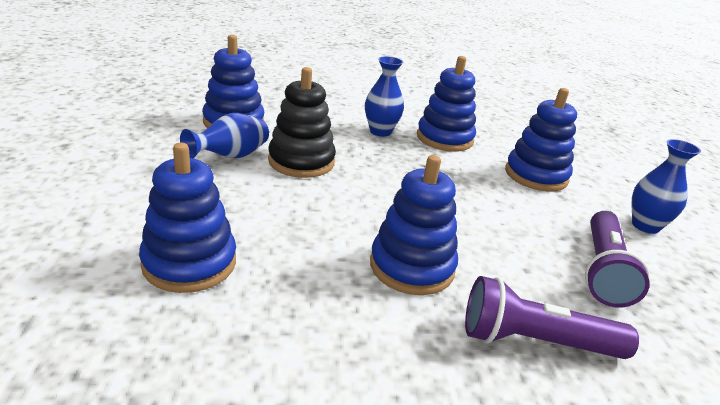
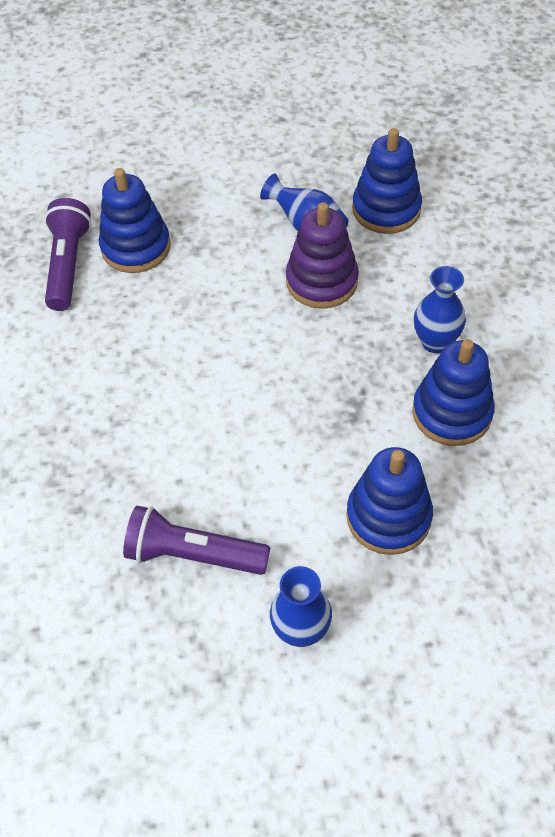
camera: 90 degrees right, 25 degrees up
black stacking toy [268,67,336,178] -> purple stacking toy [286,202,359,309]
blue stacking toy [370,155,458,295] -> none
purple flashlight [465,276,639,359] -> purple flashlight moved to [44,198,92,311]

